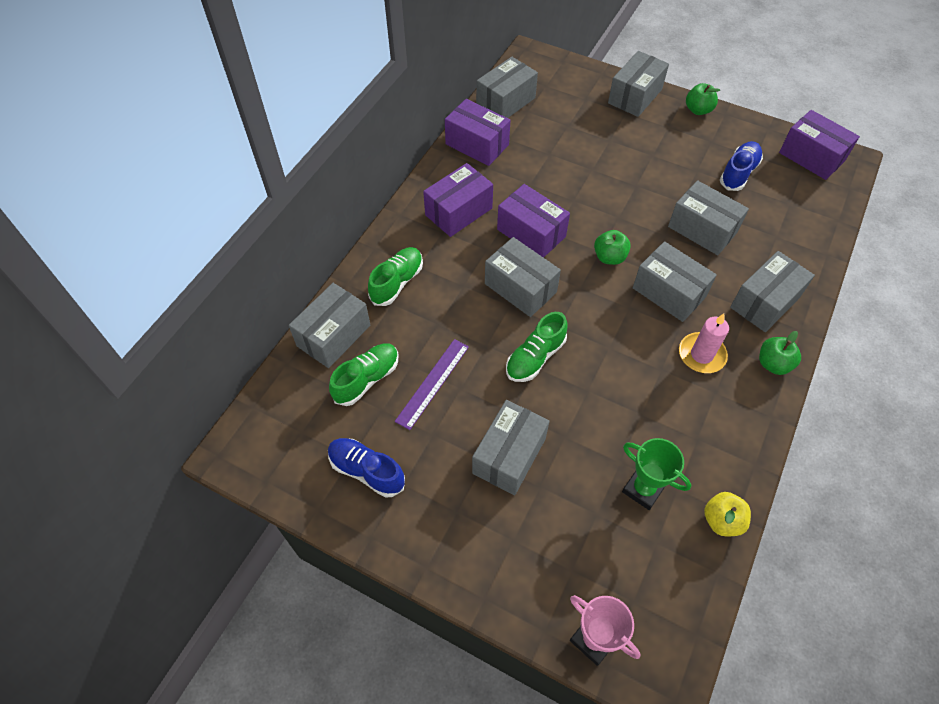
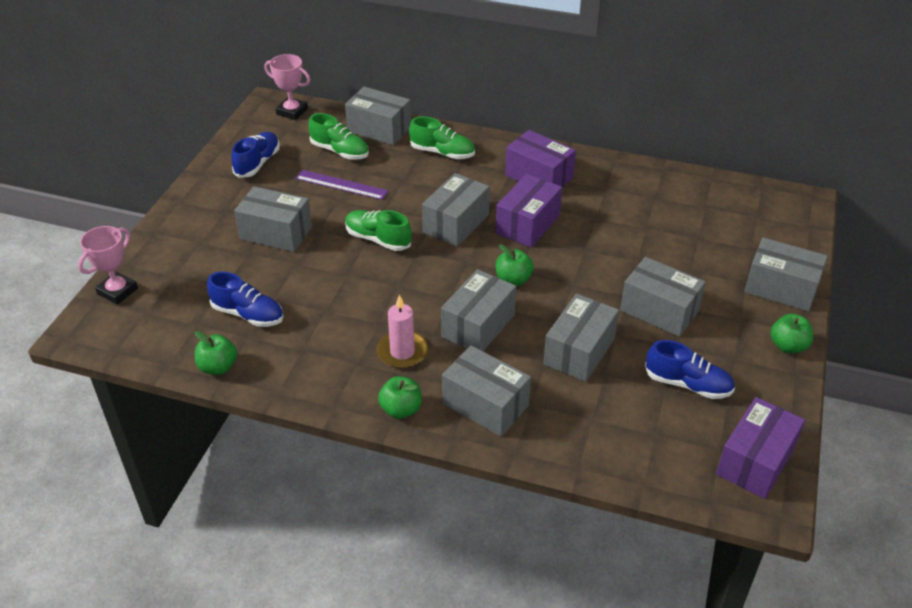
camera: 80 degrees right, 15 degrees down
purple box [445,99,511,166] -> none
grey box [476,57,538,118] -> grey box moved to [620,257,706,337]
green trophy [622,438,691,510] -> blue shoe [207,272,284,327]
yellow apple [704,492,751,536] -> green apple [195,331,237,375]
none -> pink trophy [264,54,310,120]

